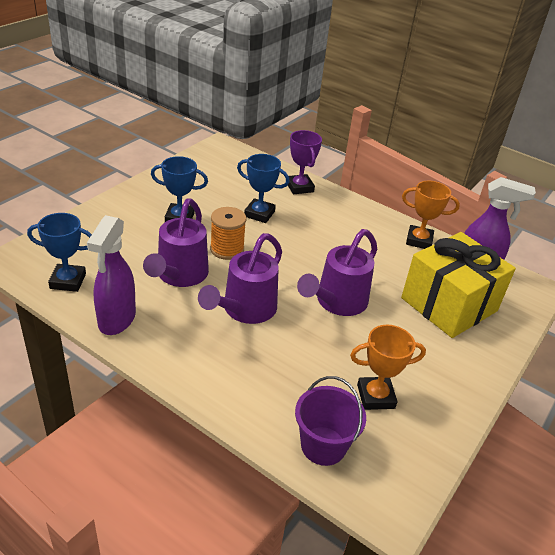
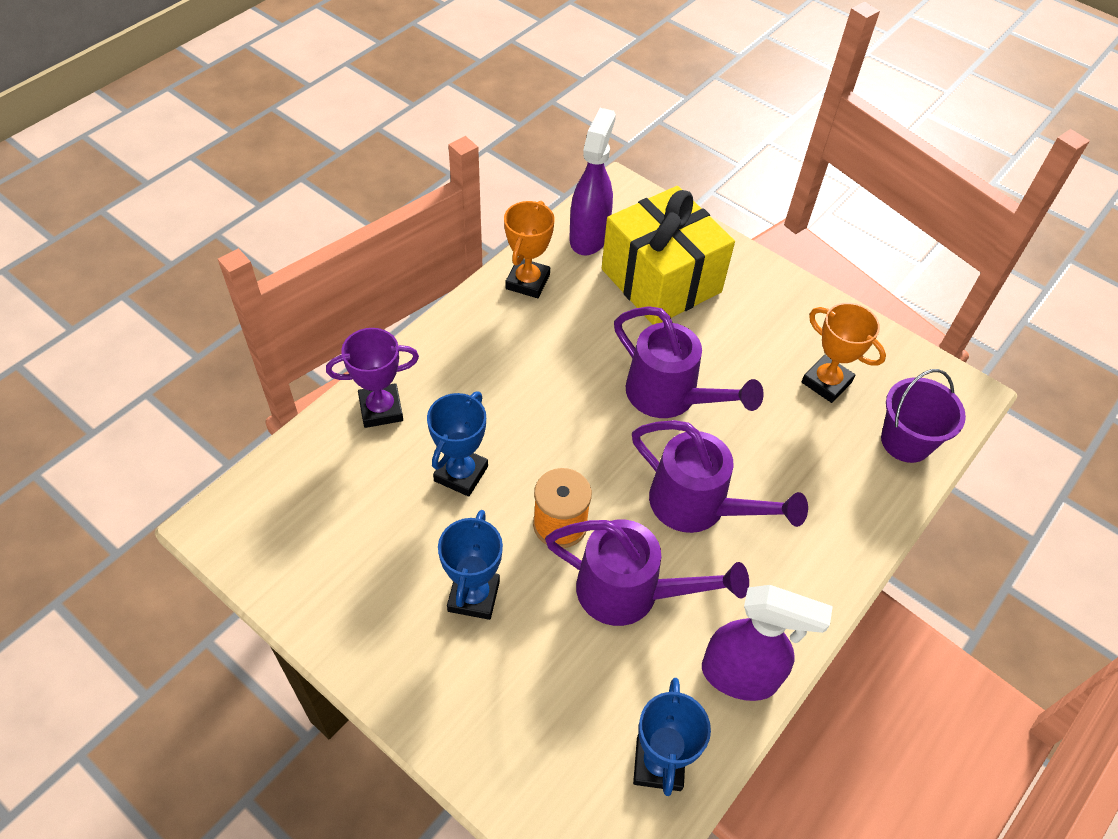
camera: 85 degrees left, 15 degrees up
orange trophy [350,325,426,410] -> orange trophy turned 45 degrees counterclockwise [802,303,886,403]

